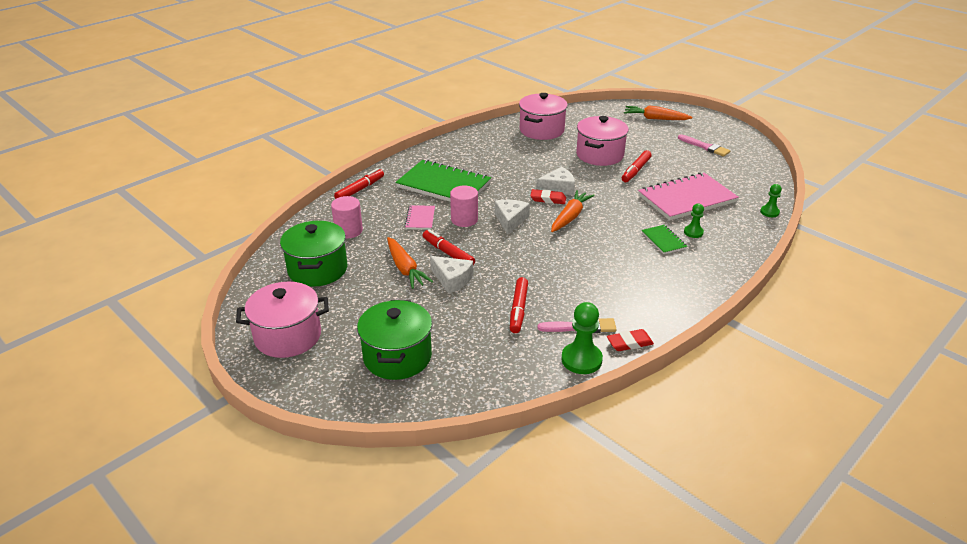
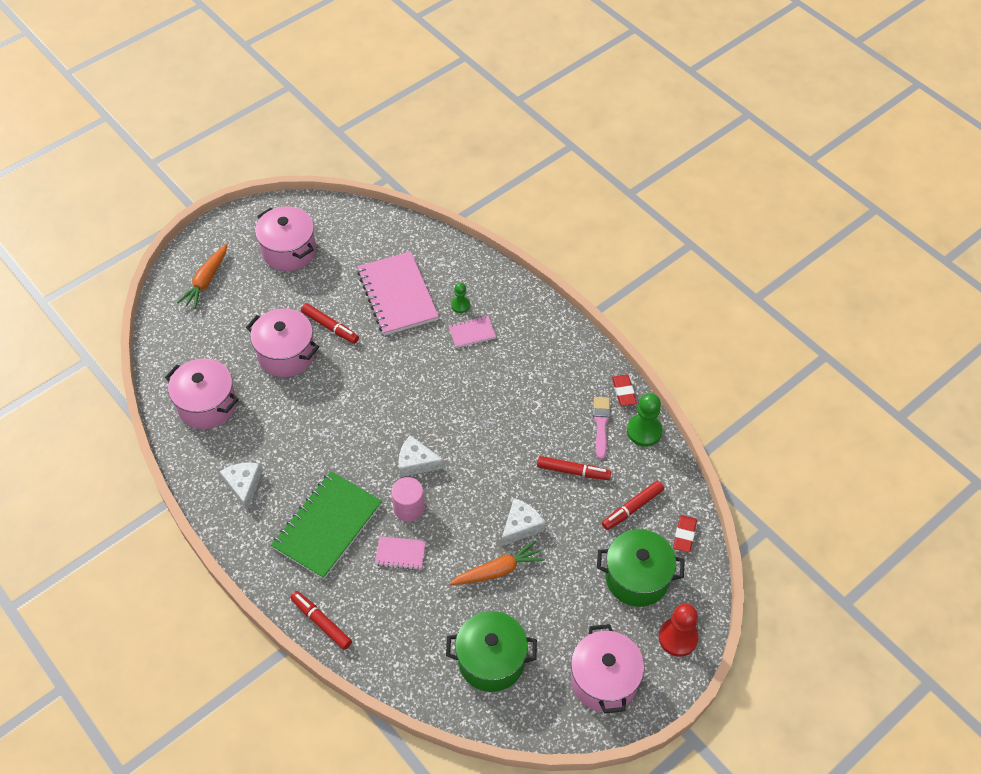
camera: 85 degrees left, 20 degrees up
pink cylinder [331,196,363,239] -> none
red marker [423,229,475,265] -> red marker moved to [602,481,664,530]
red eraser [530,189,566,204] -> red eraser moved to [673,515,697,553]
white cheese [536,167,575,195] -> white cheese moved to [219,463,262,510]
orange carrot [551,190,595,232] -> none
green notebook [642,225,687,254] -> pink notebook [448,316,496,348]
pink brush [678,134,730,157] -> pink pot [255,206,316,271]
green pawn [760,184,782,217] -> none
none -> red pawn [659,603,699,657]

